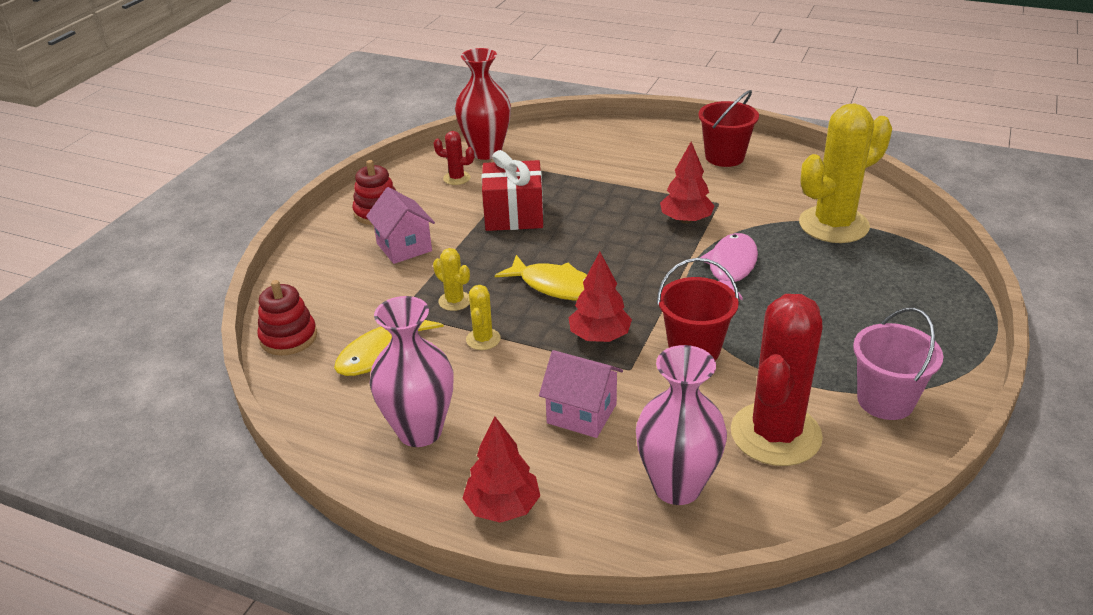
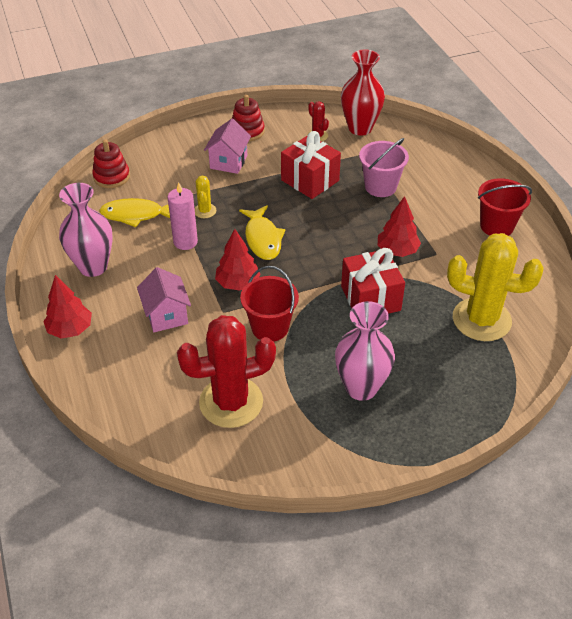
camera: 45 degrees right, 10 degrees up
yellow cactus [466,285,501,350] -> pink candle [168,182,198,250]
pink vase [636,345,727,505] -> pink vase moved to [335,301,395,401]
pink fish [700,233,758,300] -> red gift [341,248,405,314]
pink bucket [853,308,943,420] -> pink bucket moved to [359,138,409,197]

